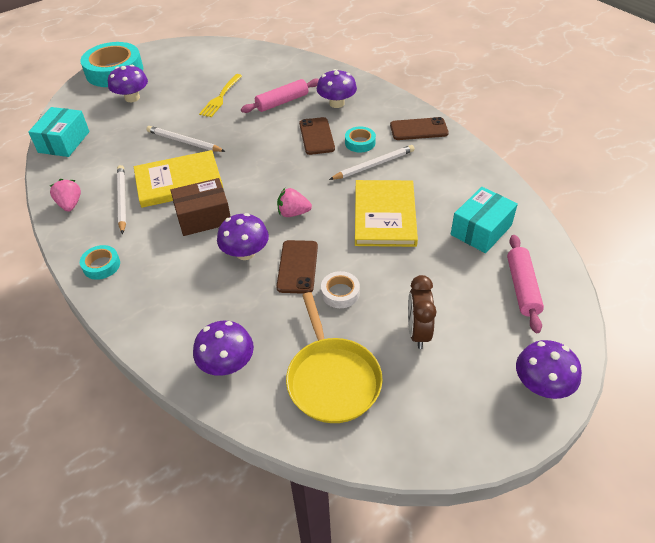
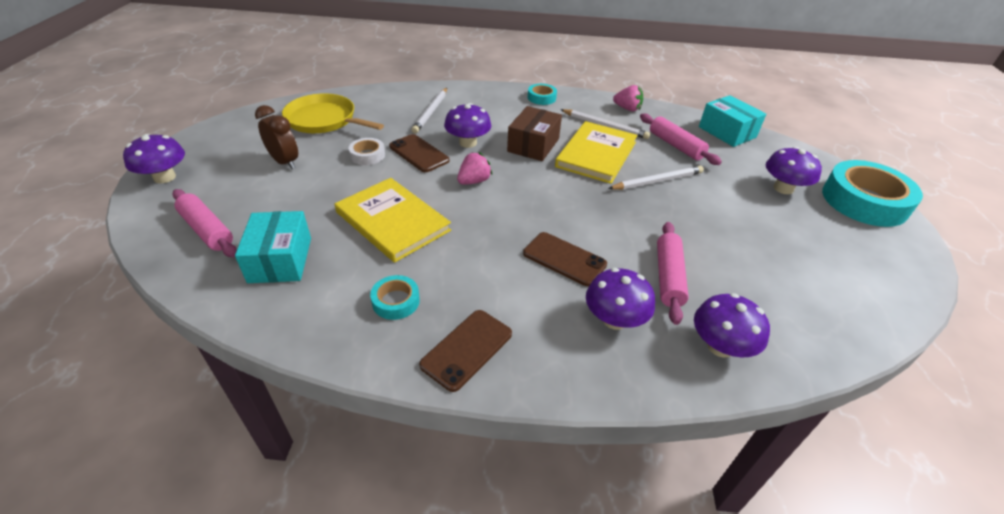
camera: 130 degrees right, 5 degrees down
purple mushroom [193,321,254,376] -> purple mushroom moved to [694,293,770,358]
yellow fork [199,74,242,117] -> none
white pencil [329,145,414,180] -> white pencil moved to [411,88,447,133]
turquoise tape [345,126,376,153] -> turquoise tape moved to [370,275,420,320]
none -> pink rolling pin [640,114,722,165]

